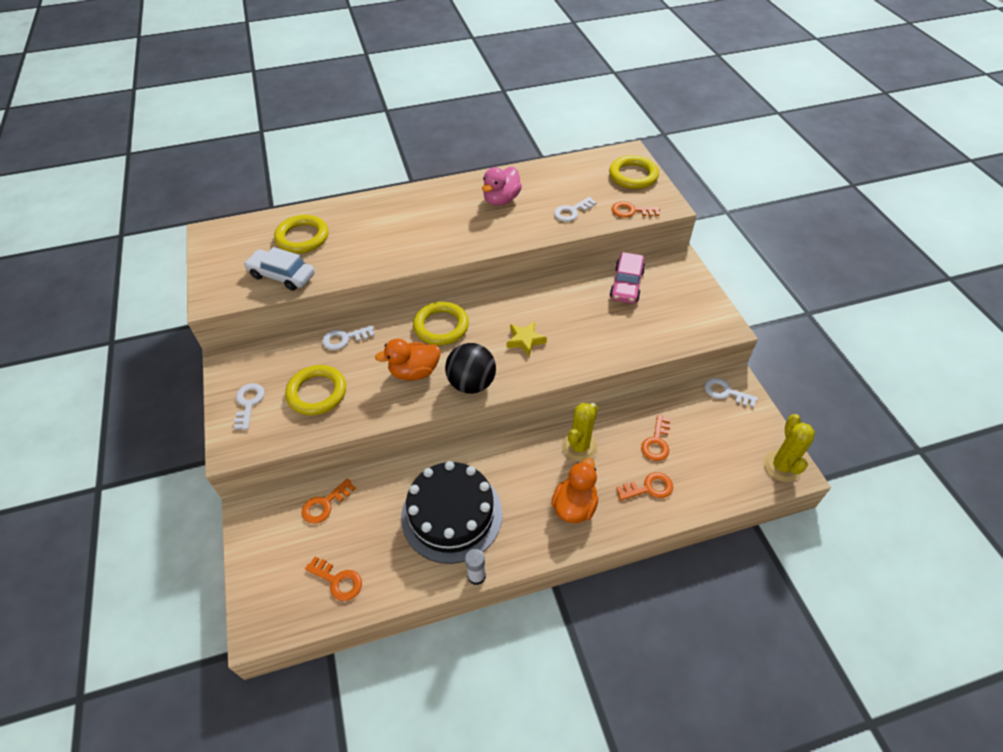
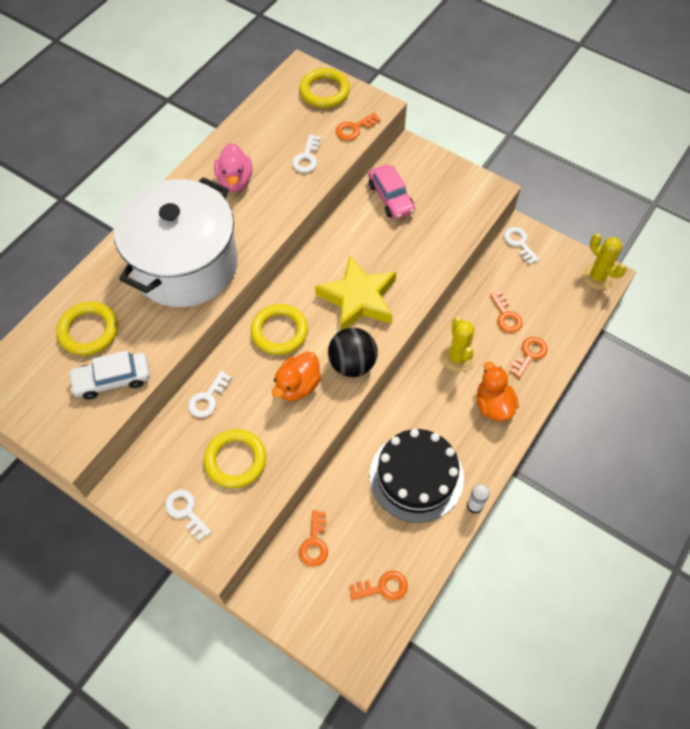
camera: 40 degrees left, 10 degrees up
yellow star [507,321,547,356] -> yellow star [315,255,396,330], size x2.06
white key [705,378,758,408] -> white key turned 75 degrees clockwise [504,227,539,265]
none -> white pot [113,177,238,307]

